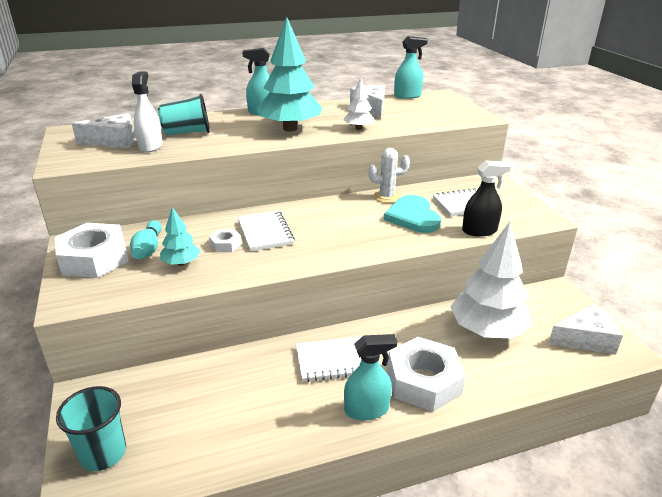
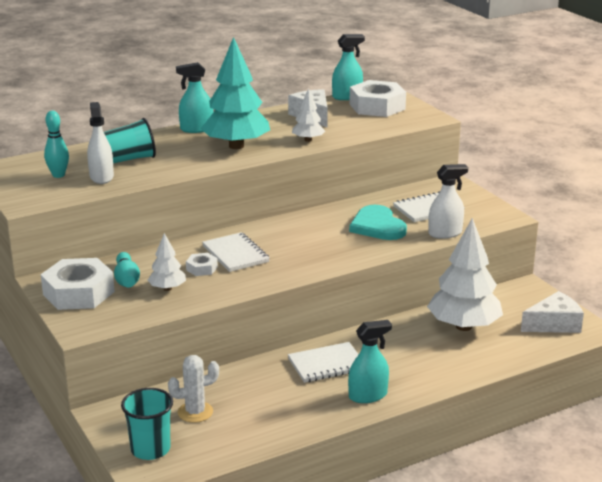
camera: 10 degrees left, 5 degrees down
white cheese [72,113,135,149] -> turquoise bowling pin [44,111,69,178]
turquoise tree [160,207,200,266] -> white tree [148,233,186,291]
white cactus [369,148,410,203] -> white cactus moved to [168,355,219,423]
white nut [388,337,466,412] -> white nut moved to [349,80,406,117]
black spray bottle [462,161,512,236] -> white spray bottle [428,164,468,239]

